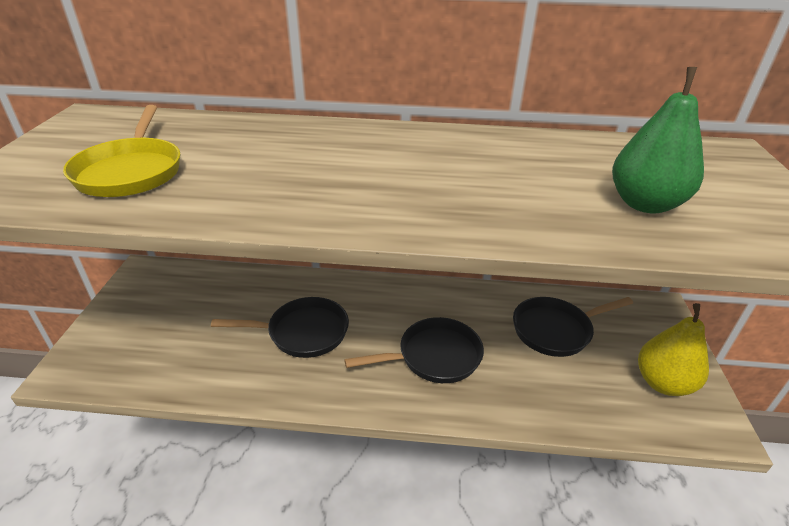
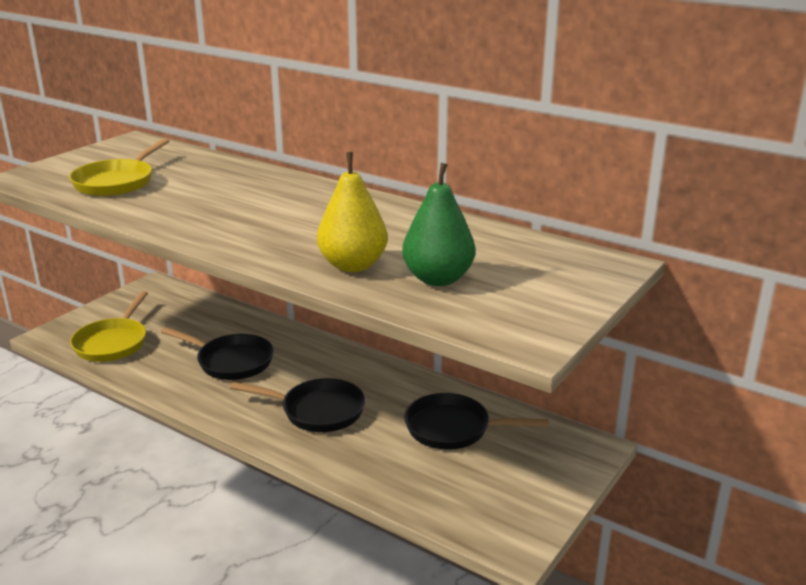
camera: 30 degrees right, 10 degrees down
yellow pear [638,303,709,396] -> yellow pear moved to [317,152,388,272]
none -> yellow pan [70,291,148,362]

